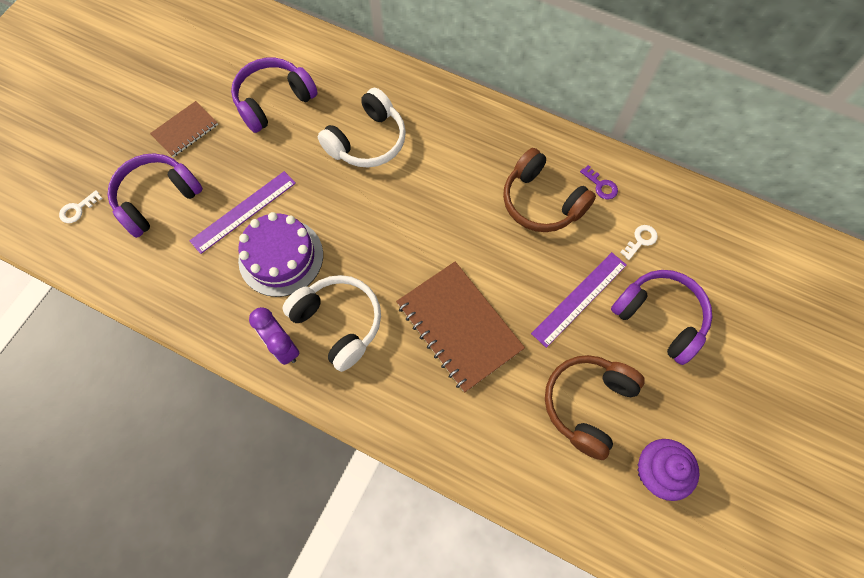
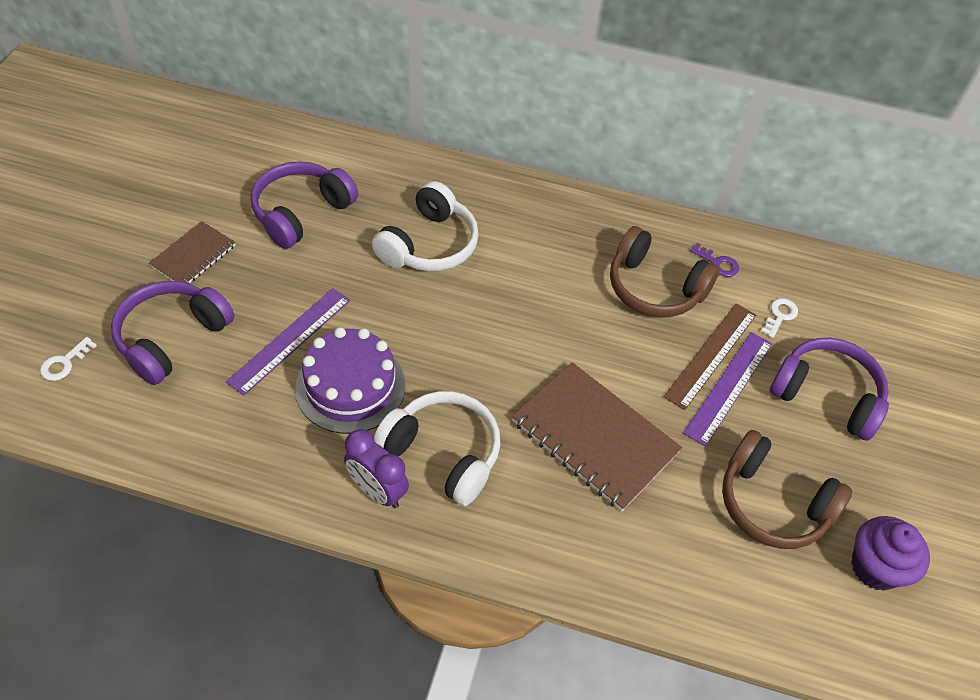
camera: 15 degrees left, 15 degrees down
brown headphones [545,355,645,460] -> brown headphones turned 75 degrees counterclockwise [722,430,853,549]
none -> brown ruler [664,303,756,410]

